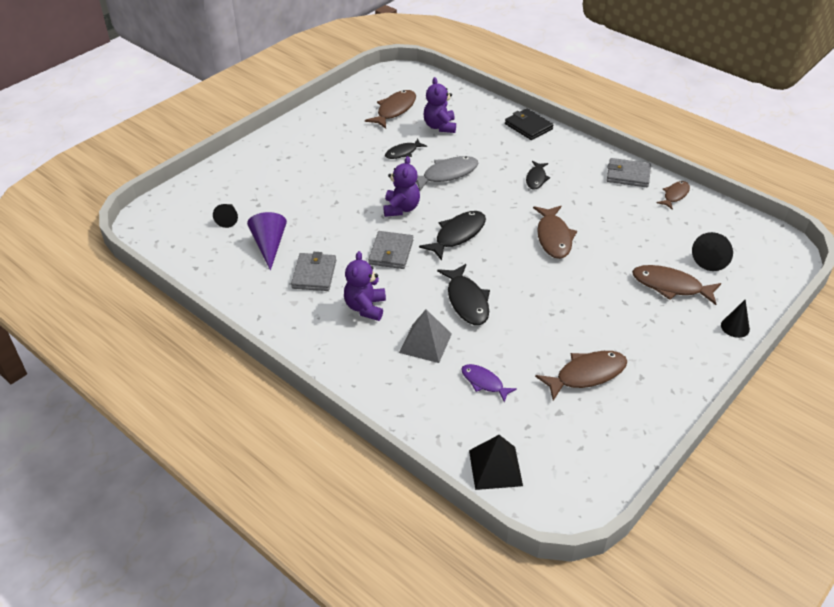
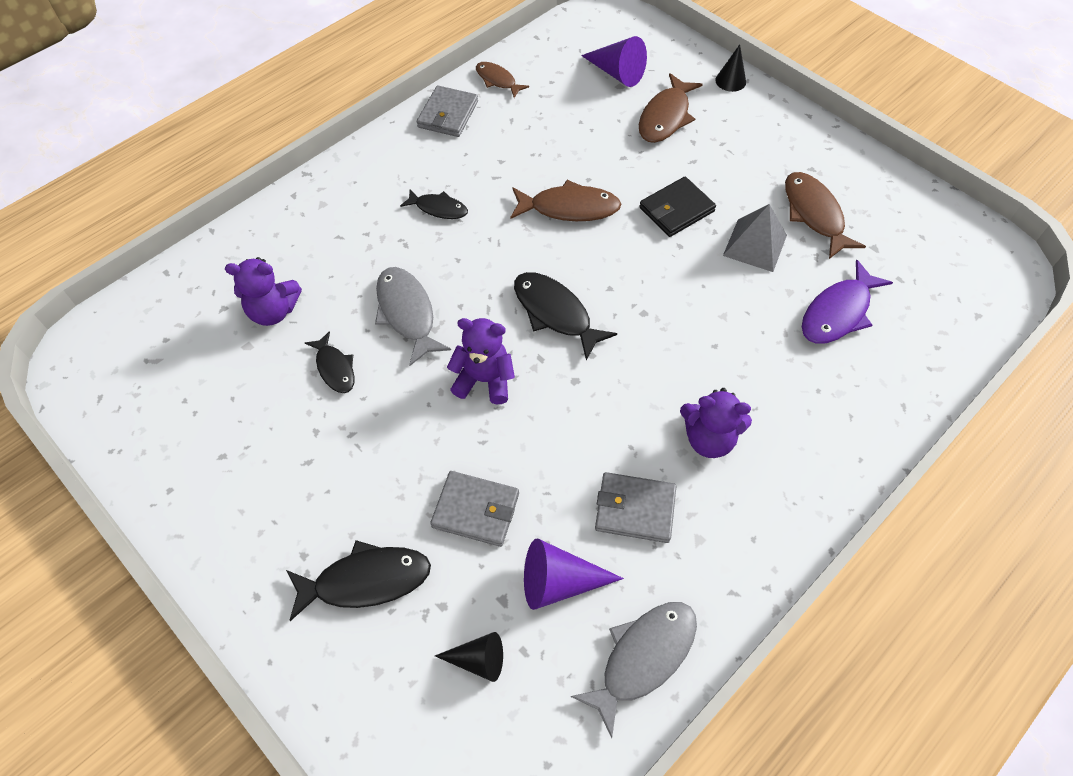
camera: 85 degrees left, 15 degrees up
brown fish [365,90,416,129] -> none
grey wallet [368,231,413,269] -> grey wallet moved to [430,471,519,547]
grey pyramid [399,309,452,363] -> grey pyramid moved to [723,204,787,272]
black fish [437,264,490,325] -> black fish moved to [286,540,431,621]
purple fish [461,364,517,402] -> purple fish [802,260,893,344], size x1.62
black pyramid [469,435,523,490] -> none
black wallet [505,108,554,140] -> black wallet moved to [639,177,716,237]
black cone [692,232,733,271] -> purple cone [581,36,647,87]
none -> grey fish [571,602,697,738]

